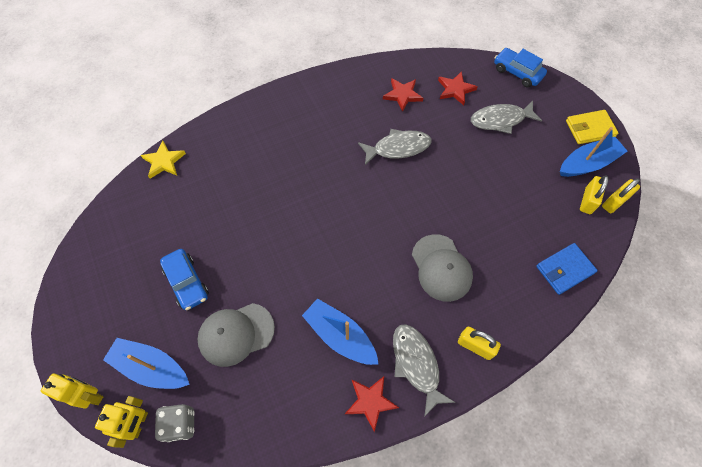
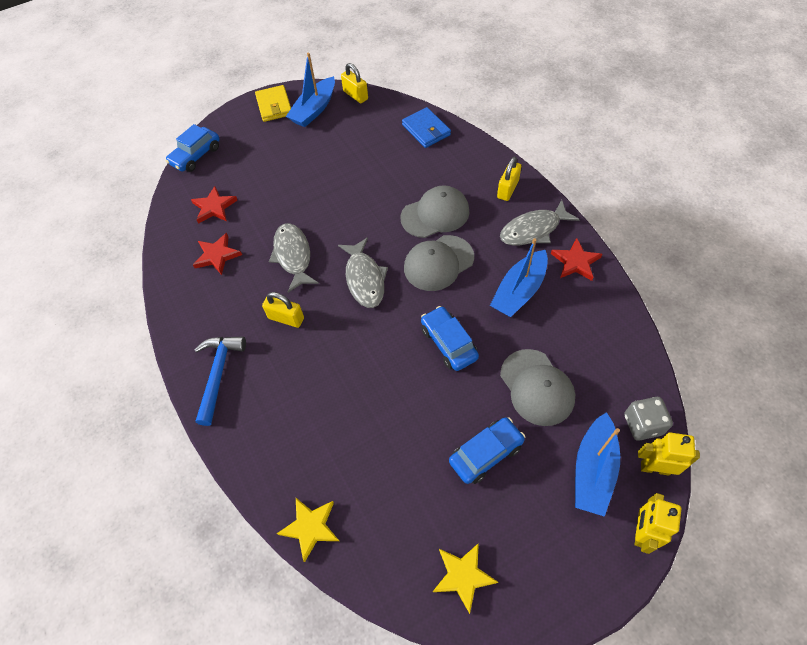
camera: 90 degrees left, 5 degrees down
grey fish [471,101,542,134] -> grey fish moved to [338,237,388,308]
blue boat [560,127,628,177] -> blue boat turned 120 degrees counterclockwise [286,53,335,127]
yellow padlock [580,176,609,214] -> yellow padlock moved to [262,292,304,328]
none -> blue hammer [194,337,246,426]
none -> grey cap [404,235,474,291]
none -> blue car [421,306,479,371]
none -> yellow star [433,543,498,614]

